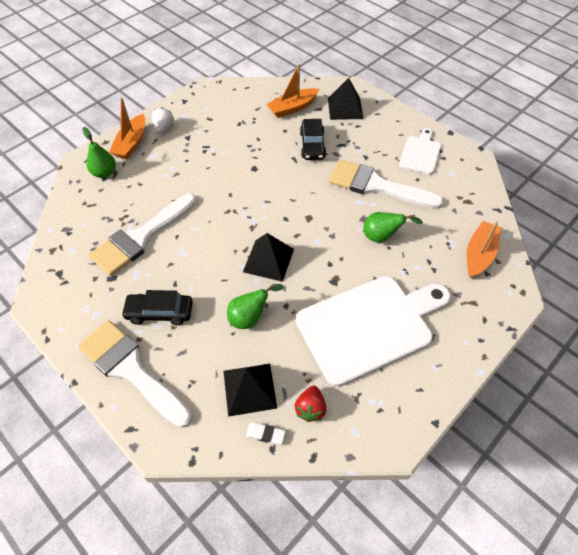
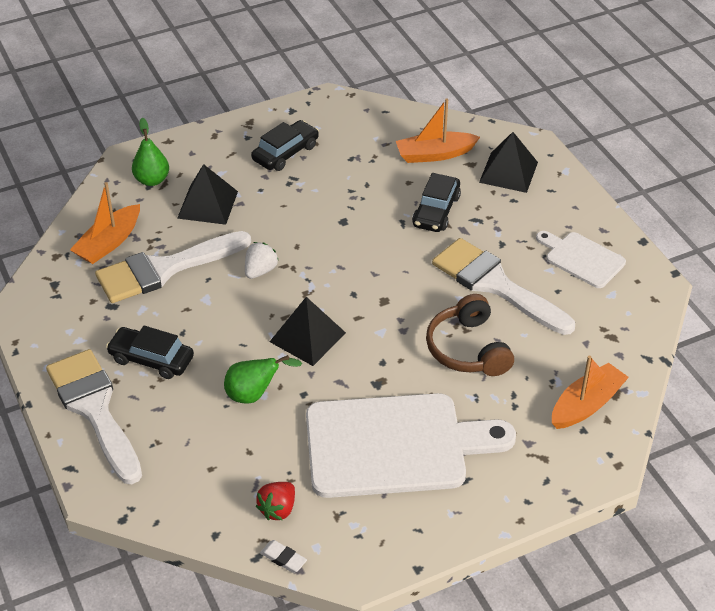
camera: 20 degrees right, 10 degrees down
orange boat [109,97,145,159] -> orange boat moved to [70,182,140,264]
white strawberry [152,107,174,133] -> white strawberry moved to [245,242,278,279]
black pyramid [223,364,277,417] -> black pyramid moved to [177,164,238,225]
white eraser [246,422,286,445] -> white eraser moved to [260,540,307,573]
green pear [363,212,423,243] -> brown headphones [426,294,514,376]
white cutting board [399,128,441,175] -> white cutting board turned 90 degrees counterclockwise [536,231,626,288]
none -> black car [251,120,319,171]

